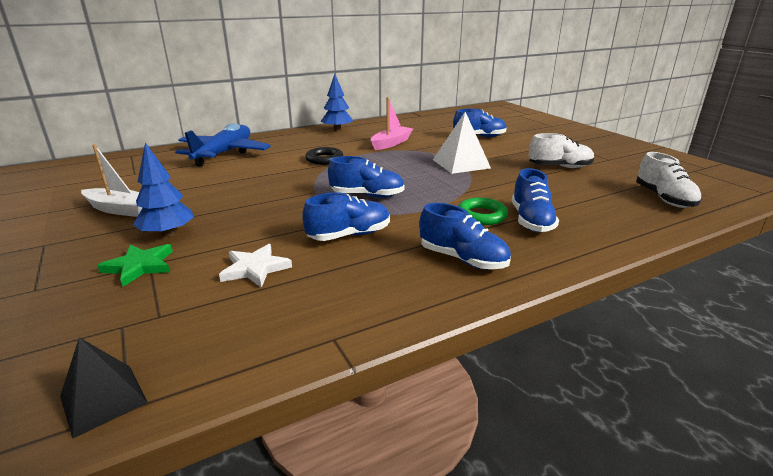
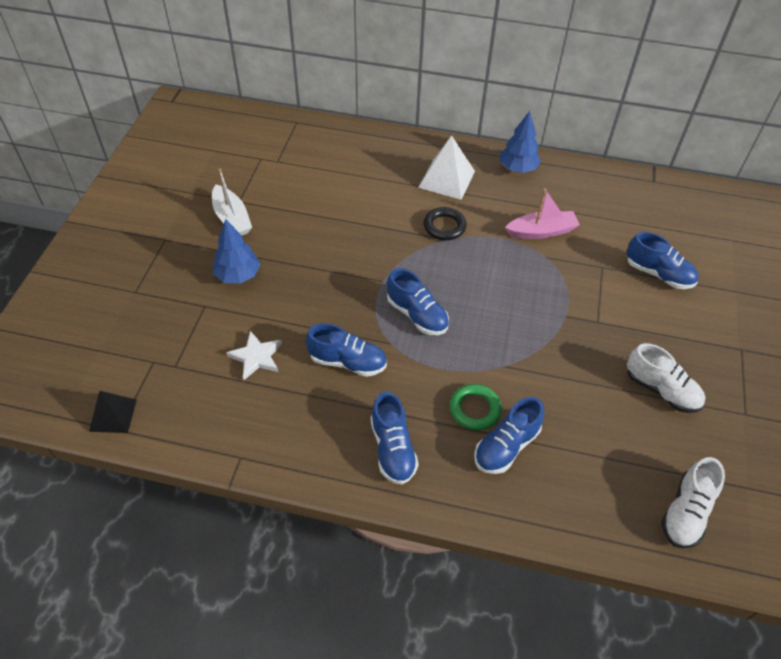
camera: 40 degrees right, 25 degrees up
green star [97,244,173,287] -> none
blue plane [175,123,271,167] -> none
white pyramid [433,112,491,174] -> white pyramid moved to [418,135,475,200]

